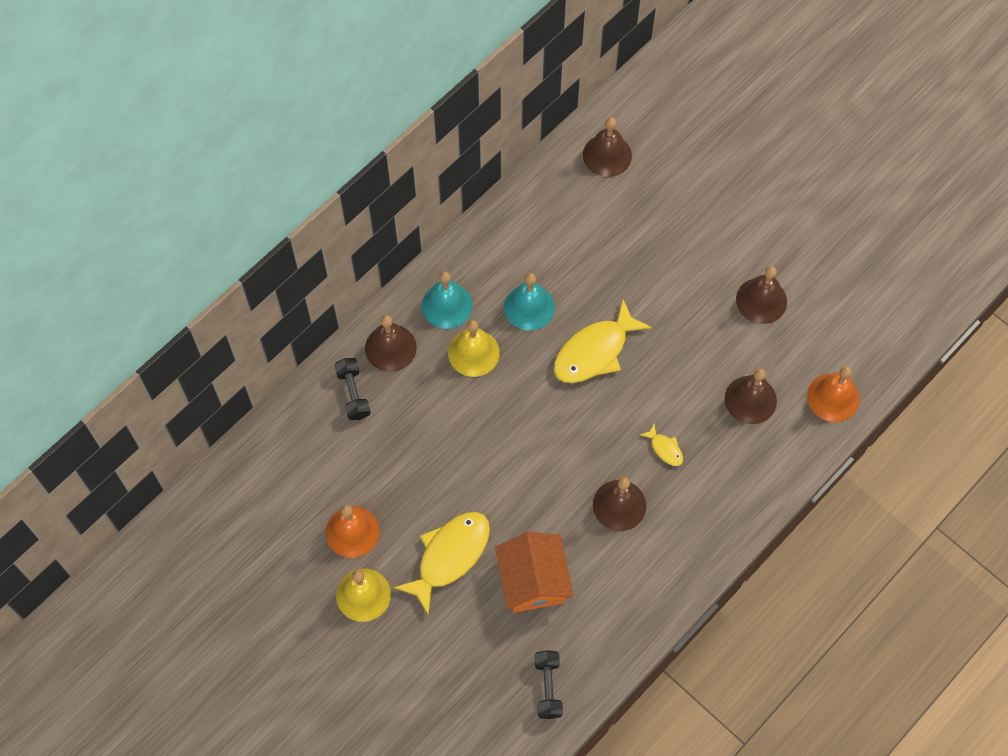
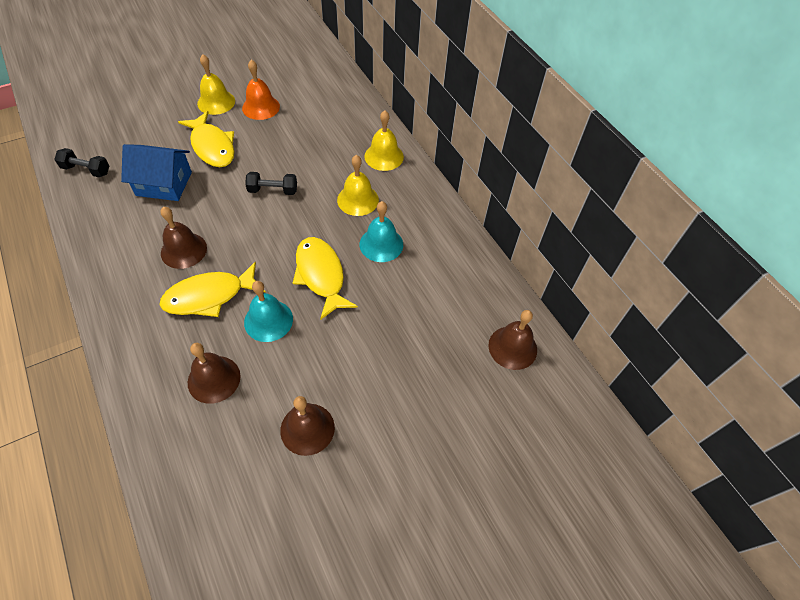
camera: 105 degrees right, 10 degrees down
black dumbbell [334,358,371,420] -> black dumbbell moved to [245,172,297,195]
brown bell [365,315,417,372] -> yellow bell [364,111,404,171]
turquoise bell [422,271,473,329] -> turquoise bell moved to [244,281,293,342]
orange house [495,532,574,613] -> blue house [121,144,192,201]
yellow fish [640,424,683,466] -> yellow fish [159,261,265,317], size x2.21
orange bell [807,366,860,422] -> none

